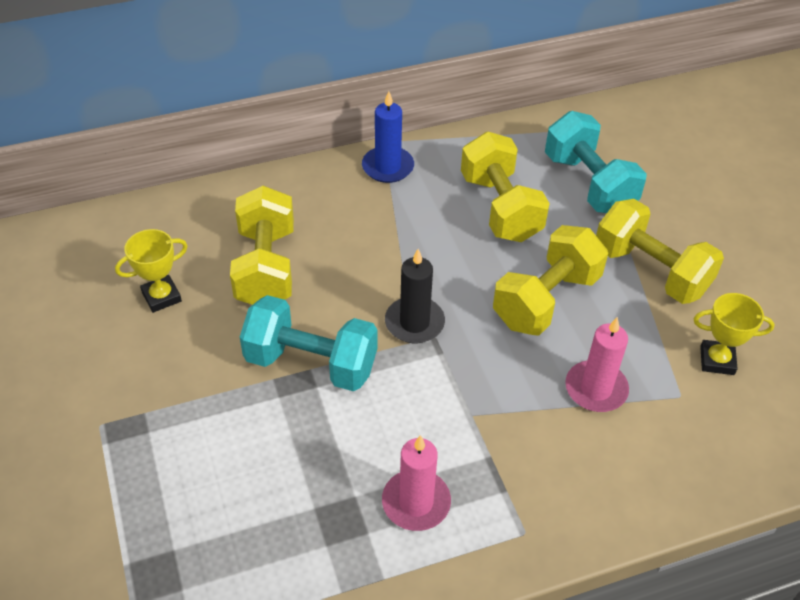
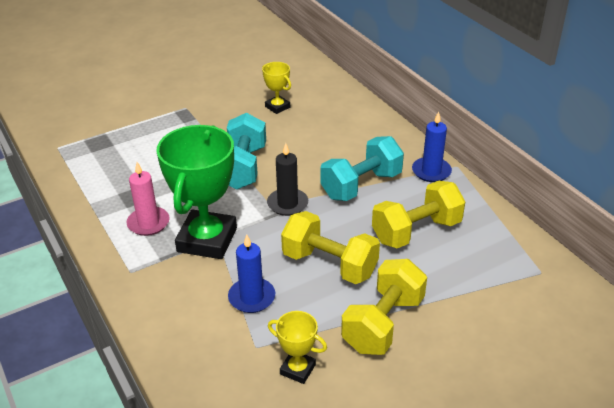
camera: 80 degrees right, 10 degrees down
yellow dumbbell [230,186,294,305] -> none
turquoise dumbbell [545,111,647,213] -> turquoise dumbbell moved to [320,136,404,201]
pink candle [565,317,629,412] -> blue candle [228,234,275,313]
yellow trophy [693,293,775,375] -> yellow trophy turned 60 degrees counterclockwise [268,311,327,384]
none -> green trophy [156,125,237,259]

